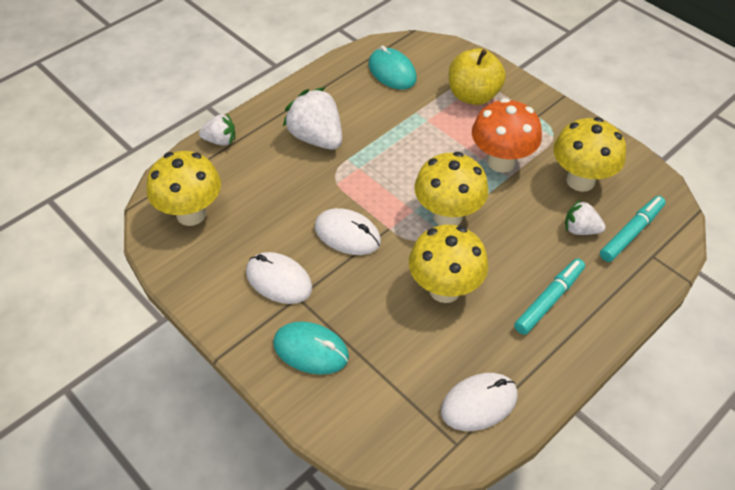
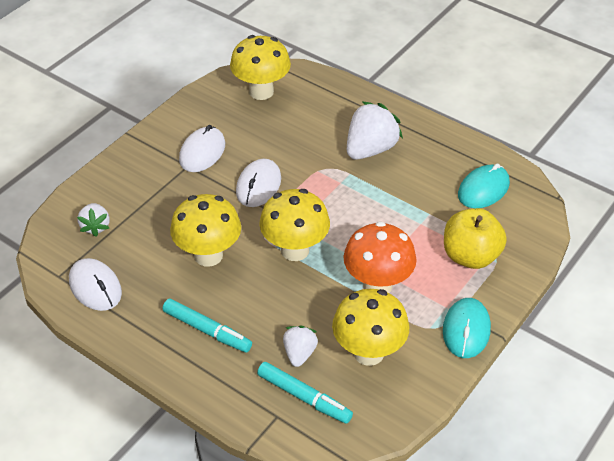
camera: 80 degrees right, 5 degrees down
white strawberry [199,114,235,146] -> white strawberry moved to [77,203,110,237]
turquoise mouse [273,322,349,375] -> turquoise mouse moved to [443,298,491,358]

